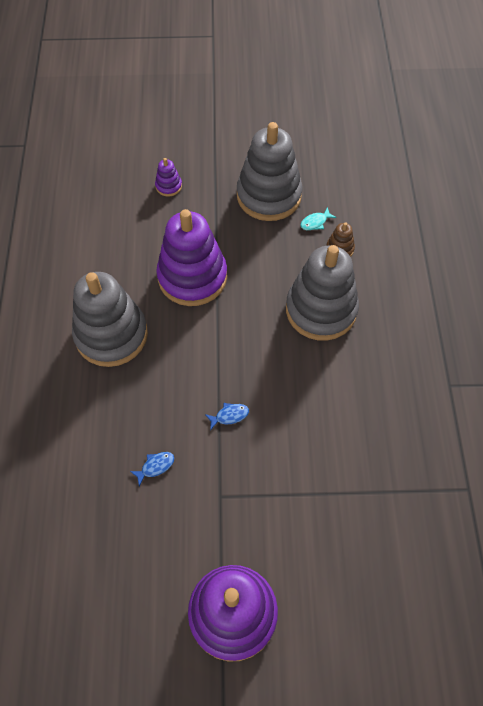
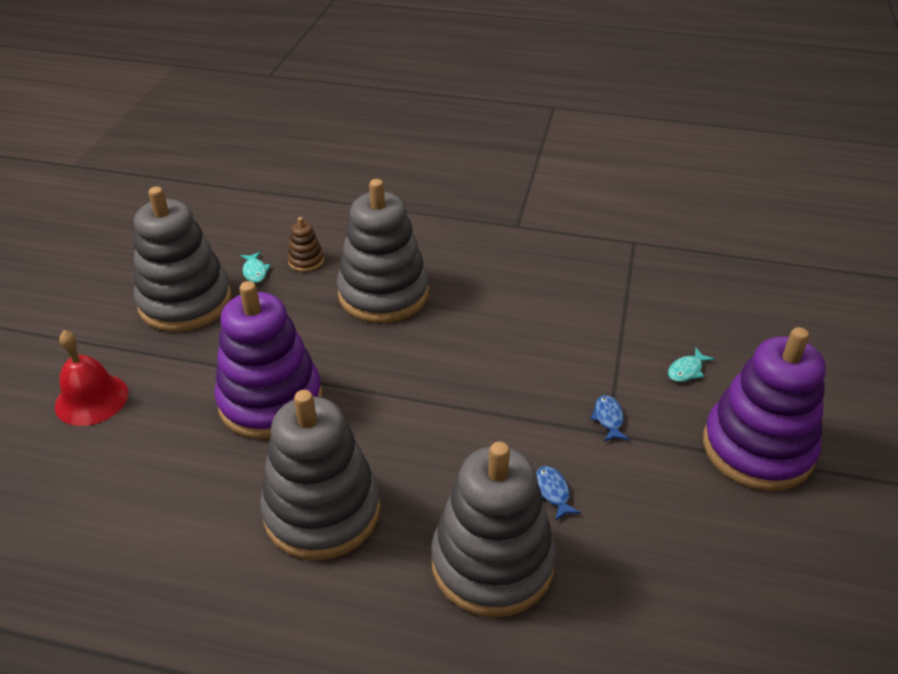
camera: 75 degrees left, 20 degrees down
purple stacking toy [155,158,182,197] -> red bell [55,330,128,426]
blue fish [205,403,249,431] -> blue fish moved to [590,395,629,441]
none -> grey stacking toy [431,442,556,617]
none -> turquoise fish [668,347,714,382]

